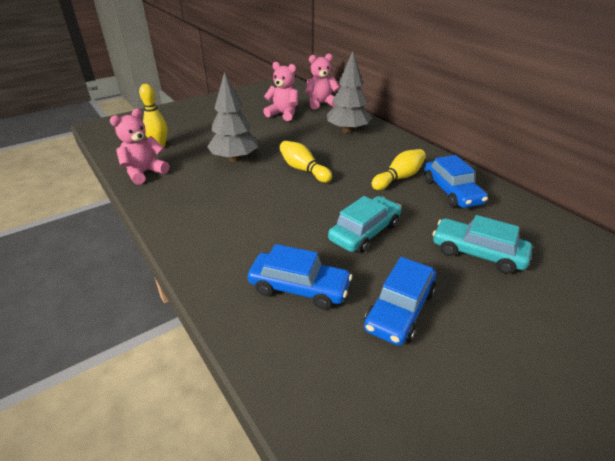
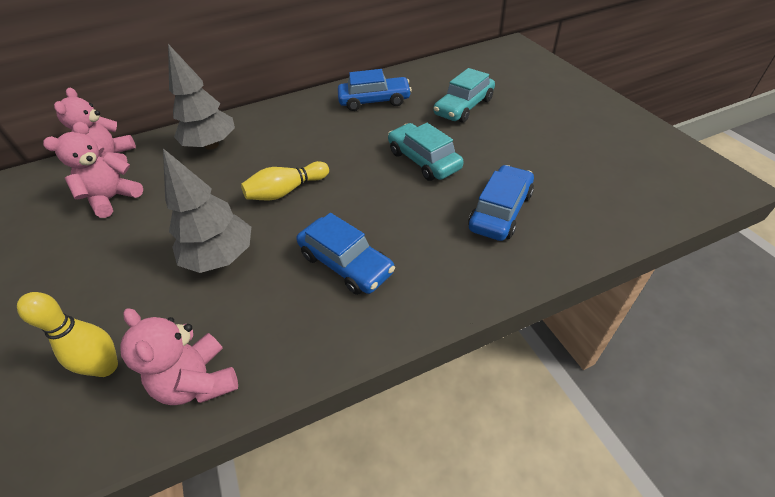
camera: 75 degrees left, 10 degrees up
blue car [364,257,436,346] -> blue car moved to [296,213,395,295]
yellow bowling pin [371,149,426,190] -> none

